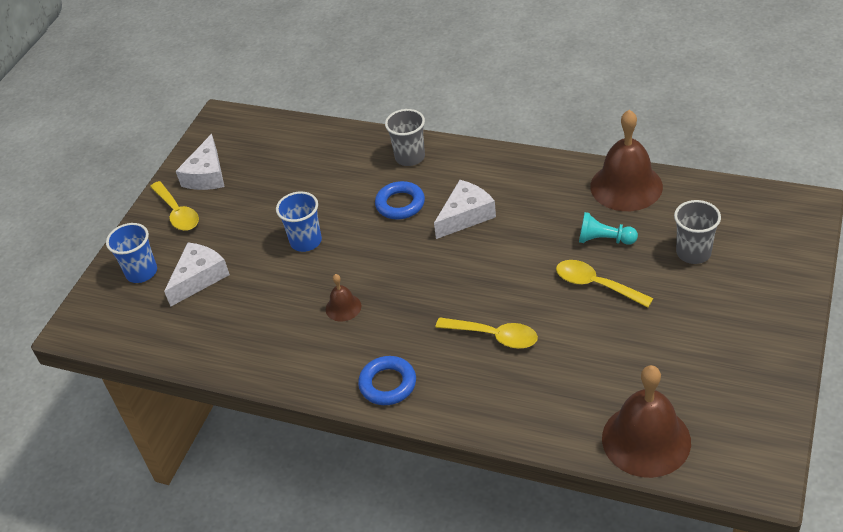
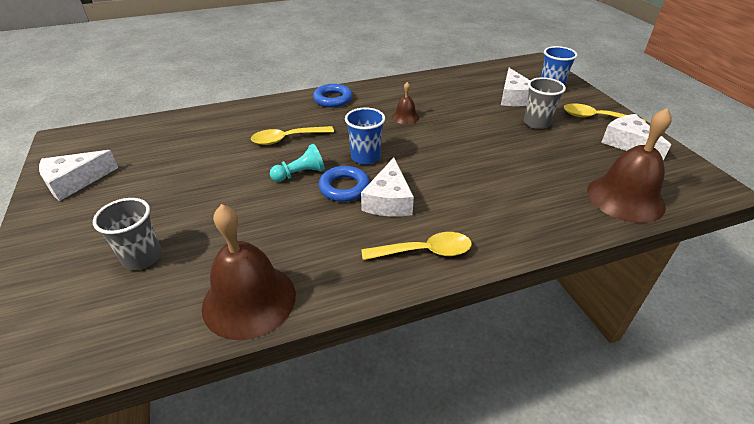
camera: 135 degrees right, 5 degrees down
blue cup [276,192,322,252] -> blue cup moved to [345,107,385,165]
blue ring [375,181,425,219] -> blue ring moved to [319,166,370,202]
grey cup [385,109,425,166] -> grey cup moved to [524,77,566,129]
yellow spoon [556,260,654,308] -> yellow spoon moved to [361,232,472,260]
turquoise pawn [579,212,638,245] -> turquoise pawn moved to [270,144,325,182]
brown bell [602,365,691,478] -> brown bell moved to [587,108,672,223]
none -> white cheese [39,150,118,201]

